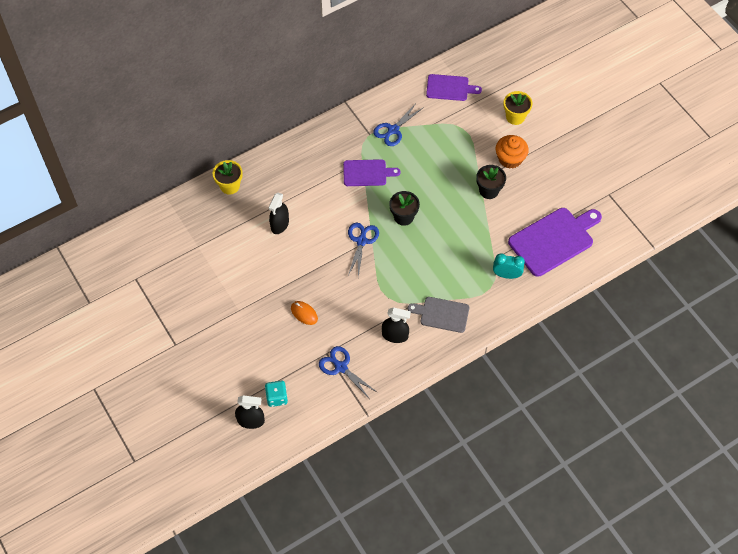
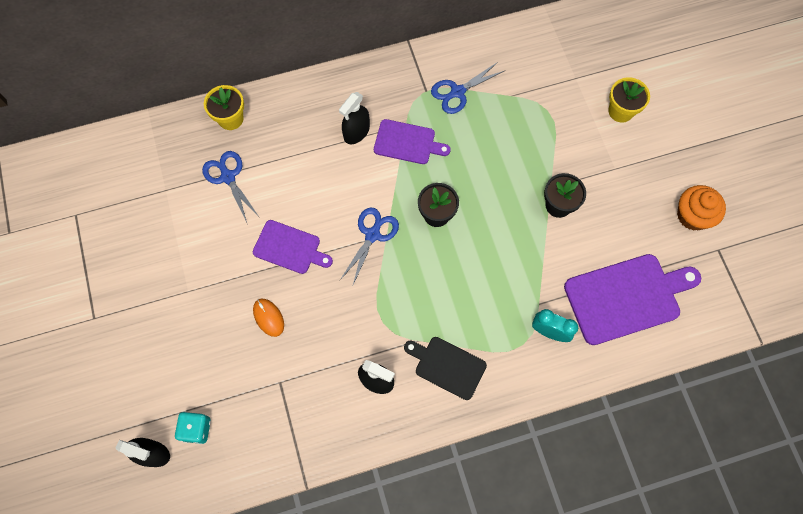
camera: 15 degrees right, 10 degrees up
black spray bottle [269,193,289,234] -> black spray bottle moved to [339,92,370,144]
blue scissors [319,346,378,398] -> blue scissors moved to [202,151,260,222]
grey cutting board [408,297,469,333] -> black cutting board [404,337,487,400]
purple cutting board [426,74,482,101] -> purple cutting board moved to [253,220,333,274]
orange cupcake [496,135,529,169] -> orange cupcake moved to [677,185,726,231]

